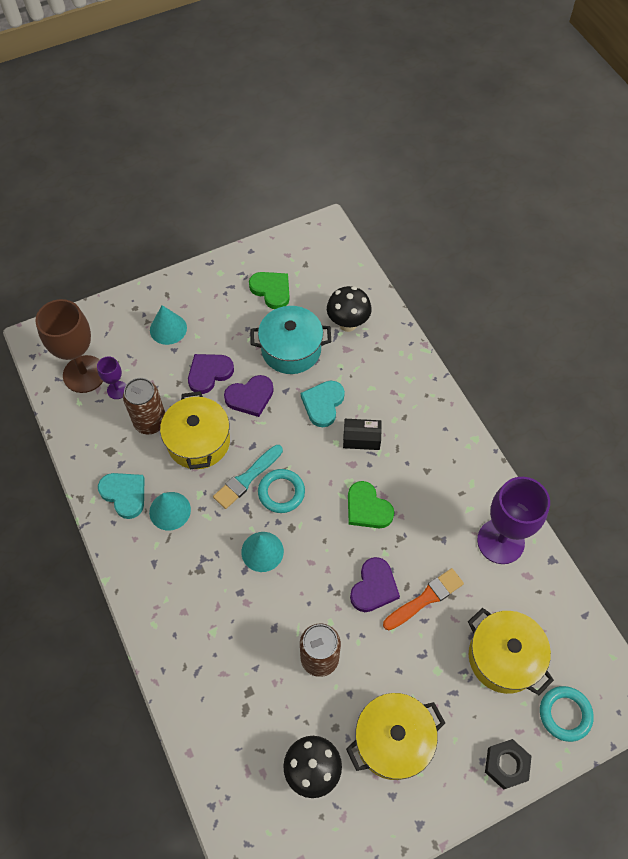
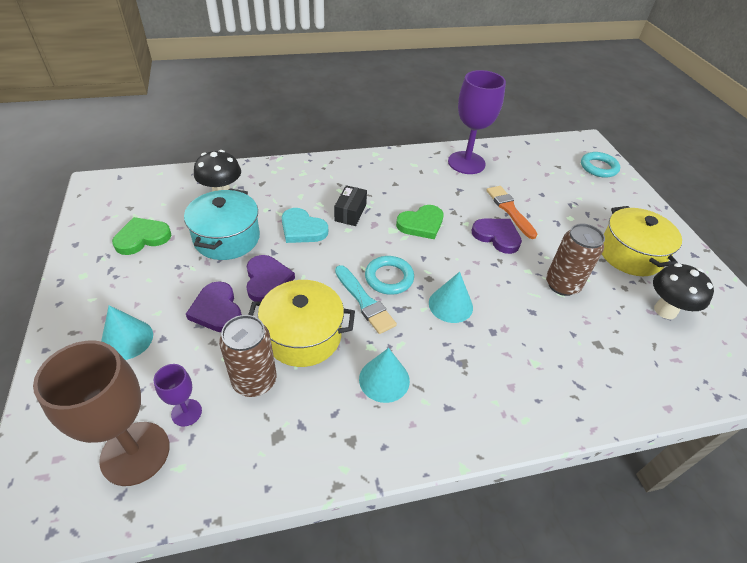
camera: 80 degrees left, 15 degrees down
turquoise heart [98,473,144,519] -> none
yellow pot [468,608,554,695] -> none
black nut [485,739,532,790] -> none

